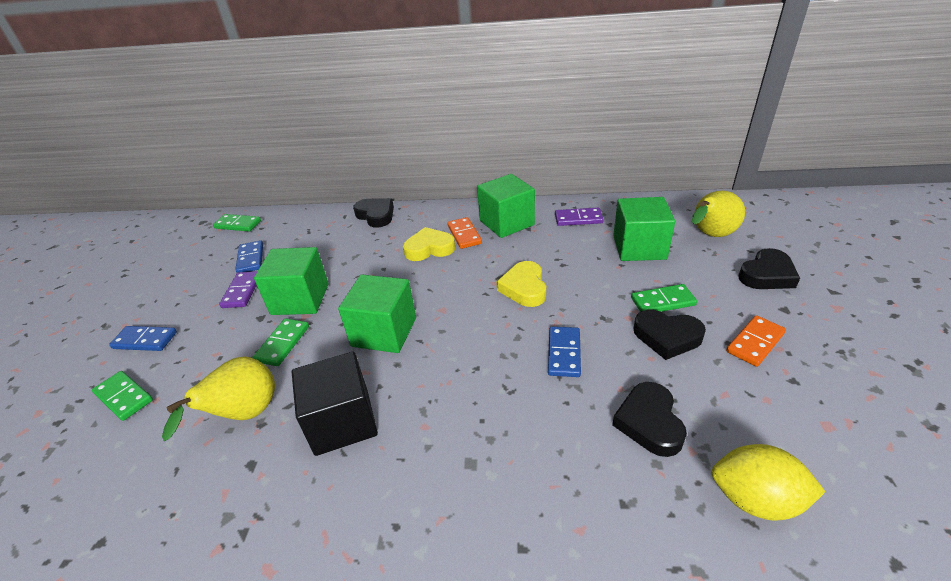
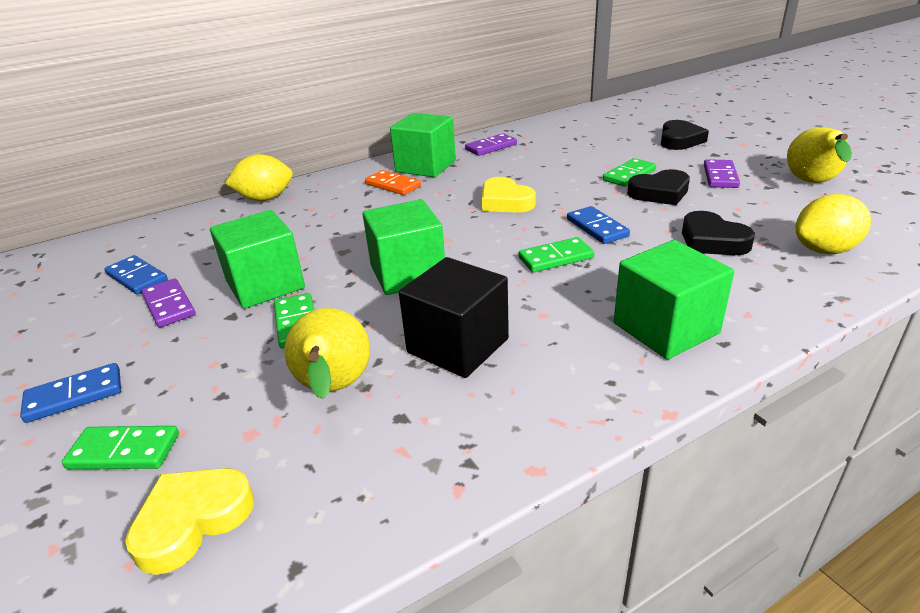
camera: 35 degrees left, 5 degrees down
green domino [213,214,261,232] -> green domino moved to [519,237,594,272]
black heart [353,198,394,228] -> yellow lemon [225,154,293,201]
yellow heart [403,227,455,261] -> yellow heart moved to [125,468,254,575]
green cube [613,197,675,261] -> green cube moved to [614,240,734,359]
yellow pear [692,191,745,237] -> yellow pear moved to [787,127,852,183]
orange domino [726,315,786,367] -> purple domino [704,159,740,188]

